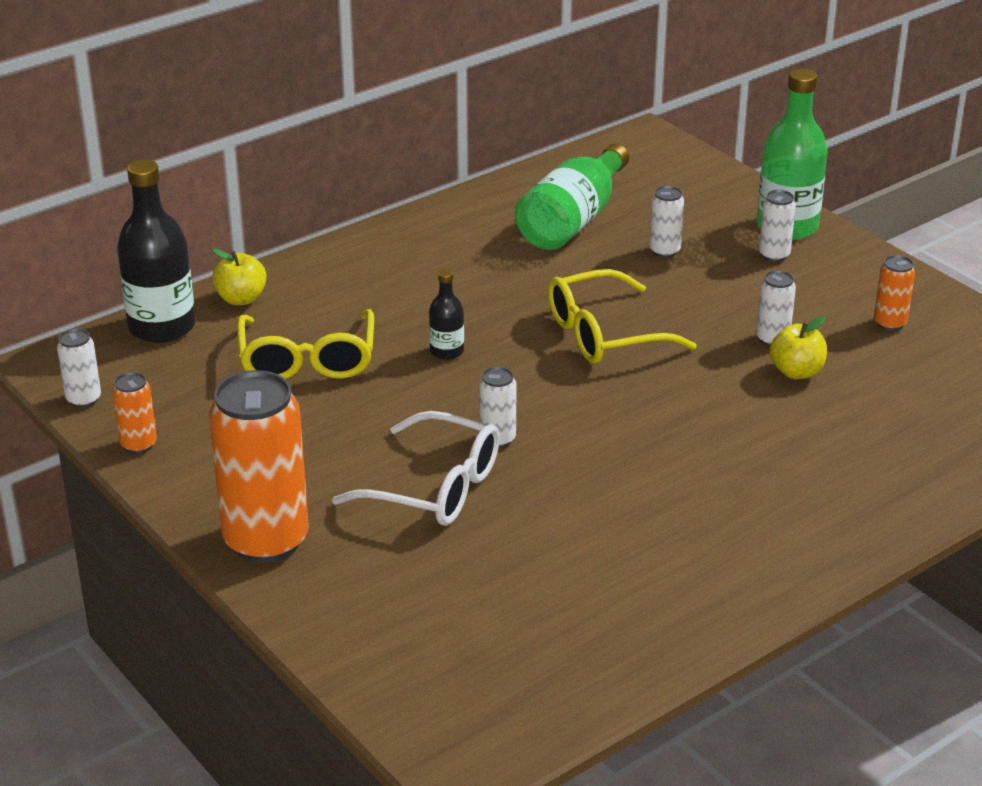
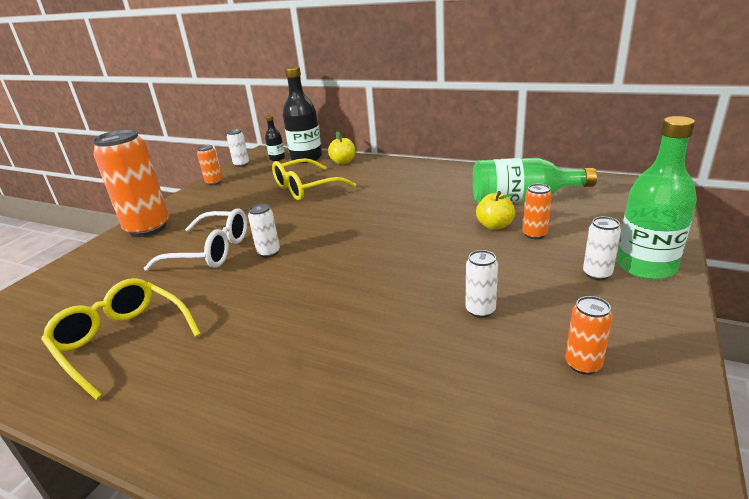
camera: 65 degrees right, 5 degrees down
white glasses [332,411,500,526] -> white glasses turned 75 degrees counterclockwise [144,208,247,271]
black bottle [429,269,464,360] -> black bottle moved to [265,115,285,161]
yellow glasses [548,269,697,364] -> yellow glasses moved to [41,278,201,400]
white can [649,186,684,258] -> orange can [523,184,552,239]
yellow apple [770,316,827,379] -> yellow apple moved to [476,191,515,230]

